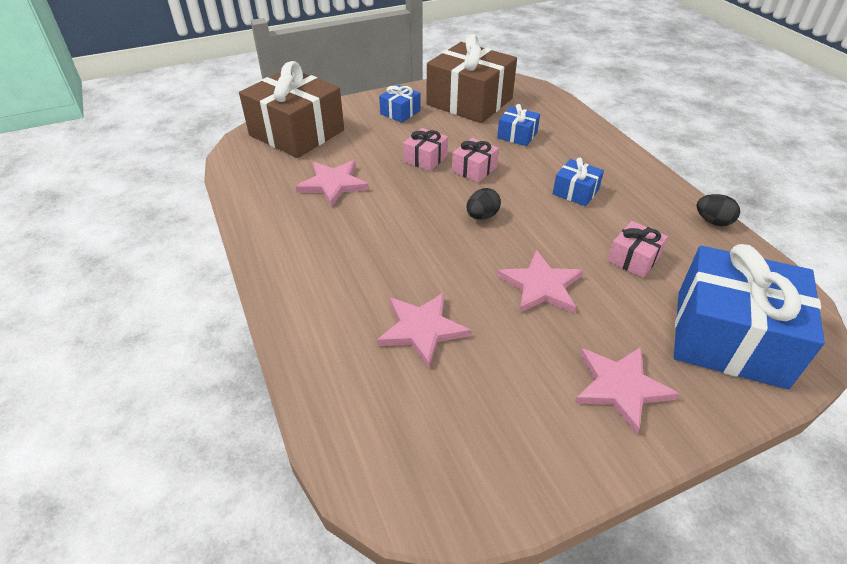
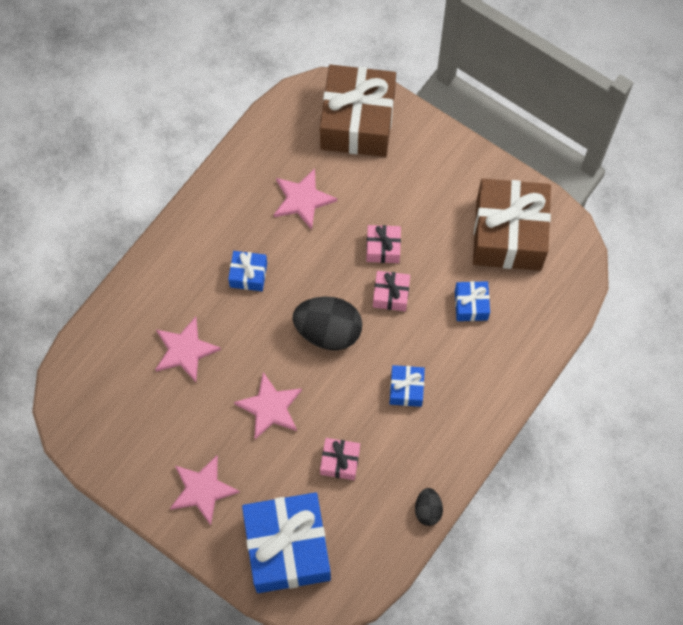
camera: 60 degrees right, 25 degrees up
blue gift [379,85,420,123] -> blue gift moved to [228,251,267,291]
black egg [467,188,501,220] -> black egg [293,296,362,350], size x1.96

